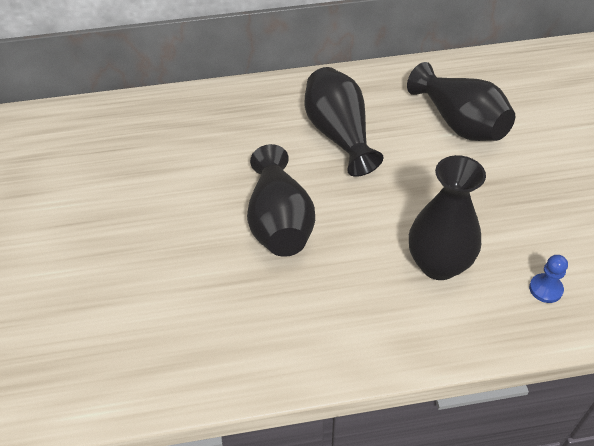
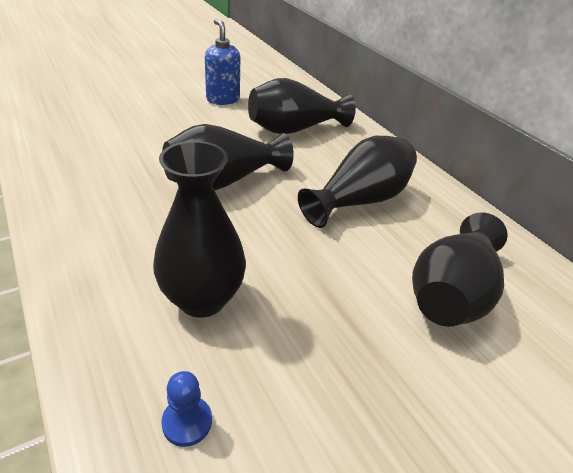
camera: 65 degrees right, 10 degrees down
none -> blue soap dispenser [205,19,240,105]
none -> black vase [248,78,356,134]

